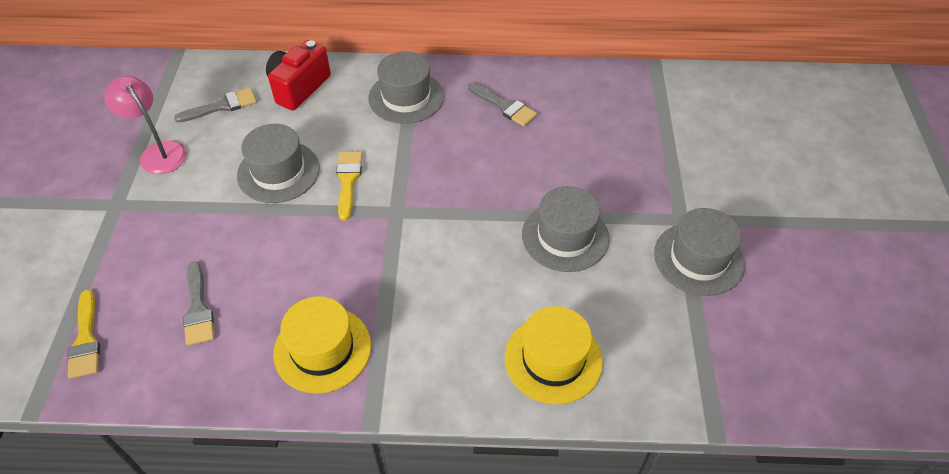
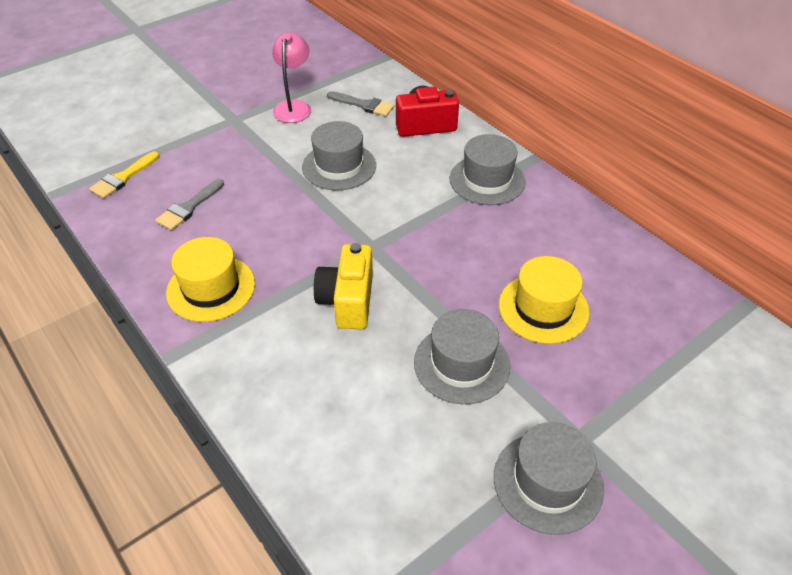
camera: 50 degrees right, 5 degrees down
yellow brush [336,152,362,221] -> none
grey brush [468,82,537,127] -> none
yellow hat [505,306,603,404] -> yellow hat moved to [499,256,590,344]
none -> yellow camera [313,243,373,329]

